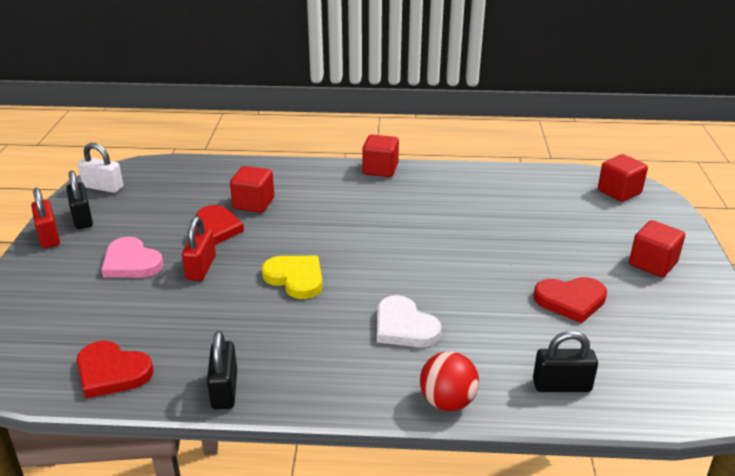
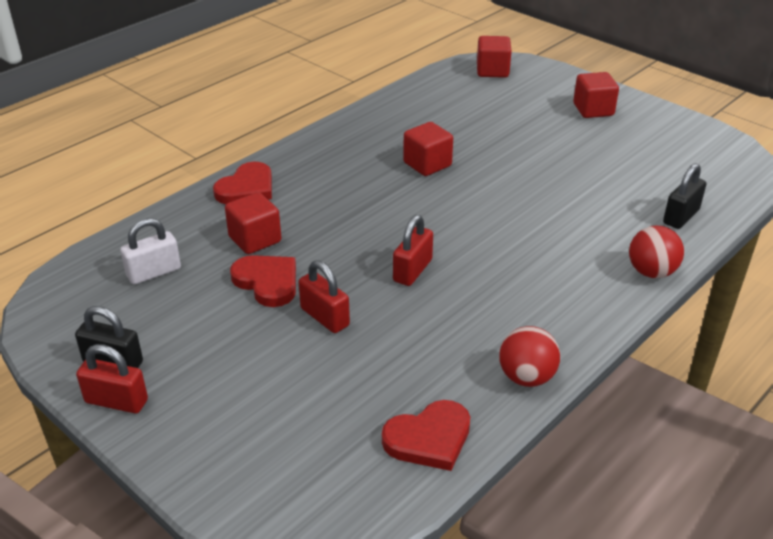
camera: 50 degrees left, 5 degrees up
white padlock [78,143,123,193] -> white padlock moved to [120,218,181,285]
pink heart [101,237,163,278] -> none
black padlock [207,331,237,410] -> red ball [499,326,560,387]
yellow heart [261,256,323,299] -> red padlock [393,215,433,286]
red cube [362,134,399,177] -> red cube moved to [403,122,453,176]
white heart [377,295,442,347] -> none
red heart [534,277,607,323] -> red heart moved to [213,162,272,204]

